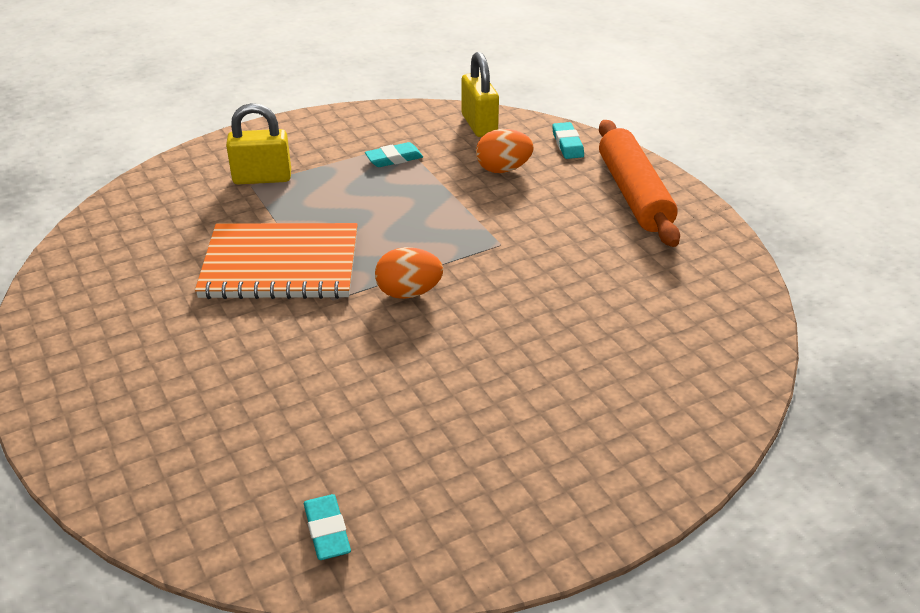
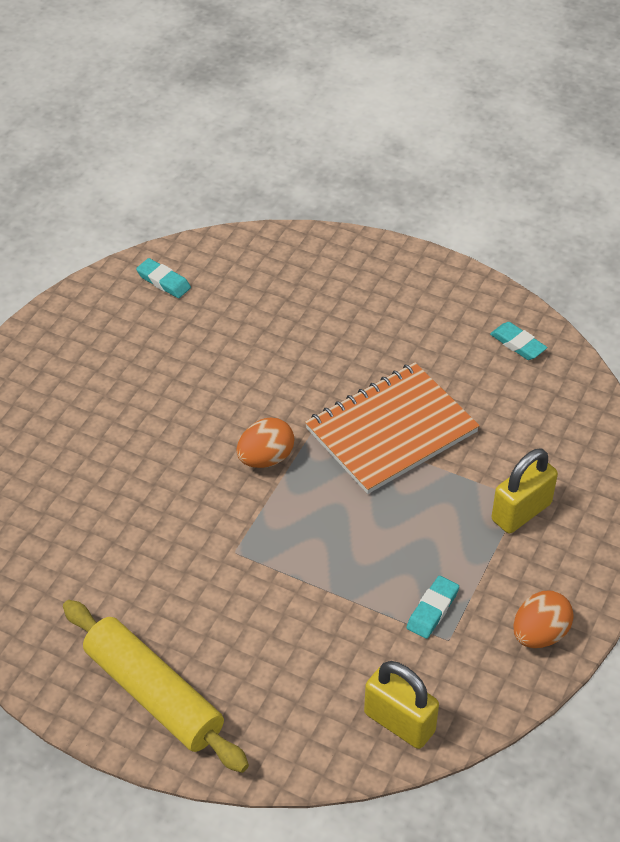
camera: 145 degrees right, 10 degrees up
orange egg [476,129,533,173] -> orange egg moved to [513,591,574,648]
turquoise eraser [552,122,584,159] -> turquoise eraser moved to [490,322,548,360]
orange rolling pin [599,120,680,247] -> yellow rolling pin [63,600,249,773]

